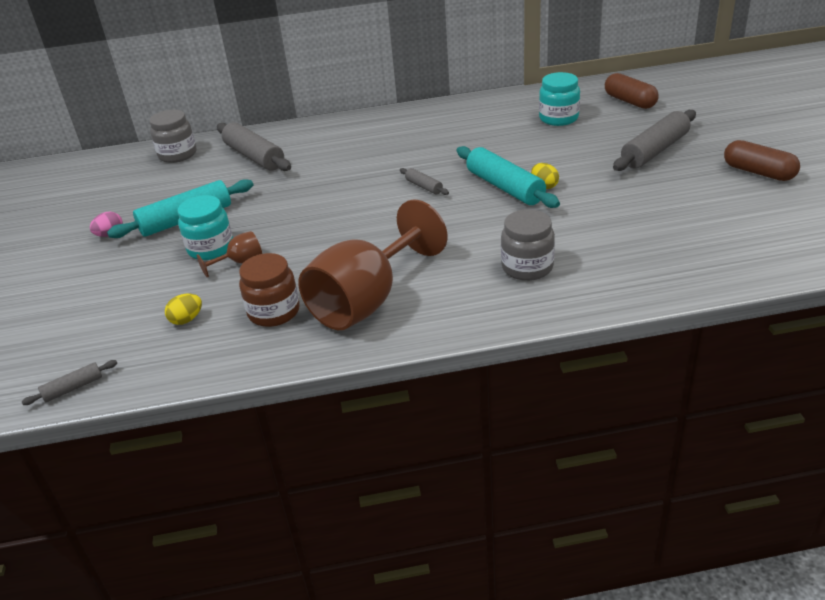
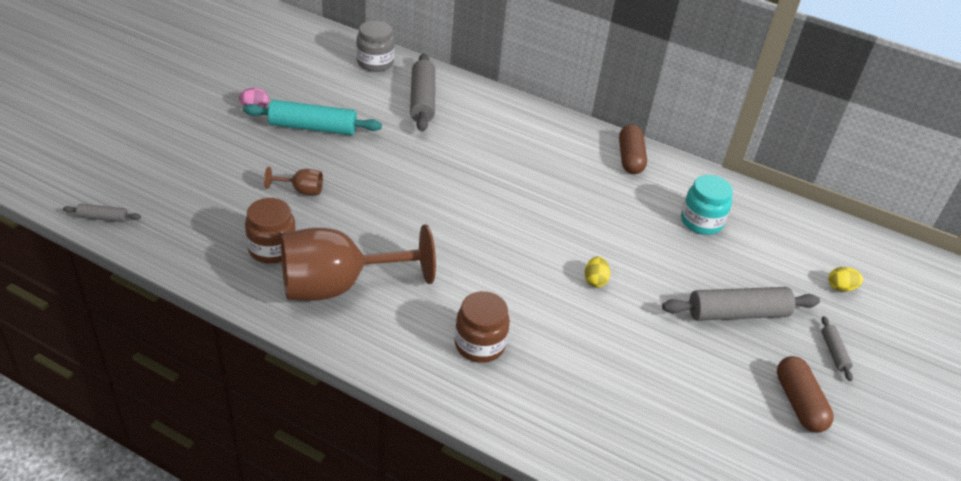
camera: 30 degrees right, 5 degrees up
yellow egg [165,294,202,325] -> yellow egg moved to [828,267,863,292]
turquoise jar [177,195,233,260] -> none
grey rolling pin [400,168,449,195] -> grey rolling pin moved to [822,316,853,381]
turquoise rolling pin [457,146,560,208] -> none
grey jar [501,209,555,281] -> brown jar [455,291,510,363]
brown capsule [605,73,659,109] -> brown capsule moved to [619,124,647,174]

